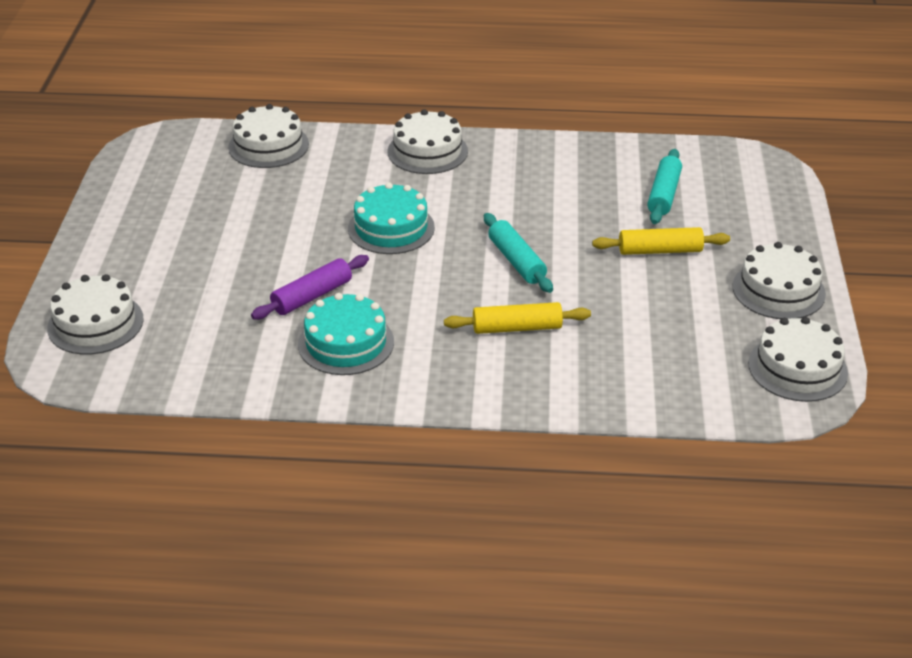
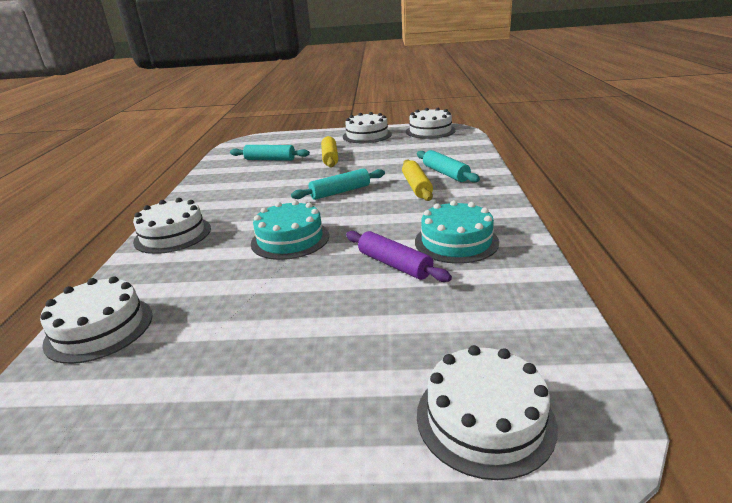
camera: 90 degrees left, 10 degrees down
none -> turquoise rolling pin [417,150,480,183]

